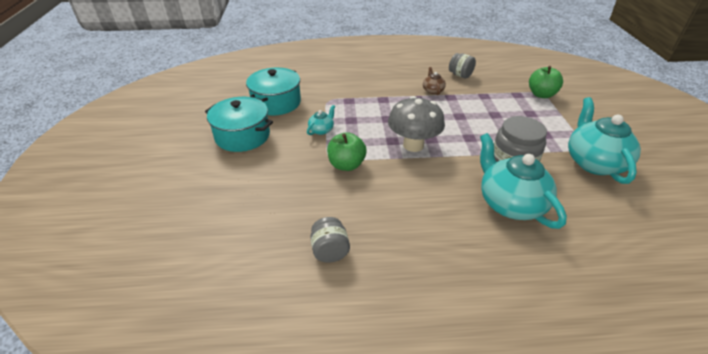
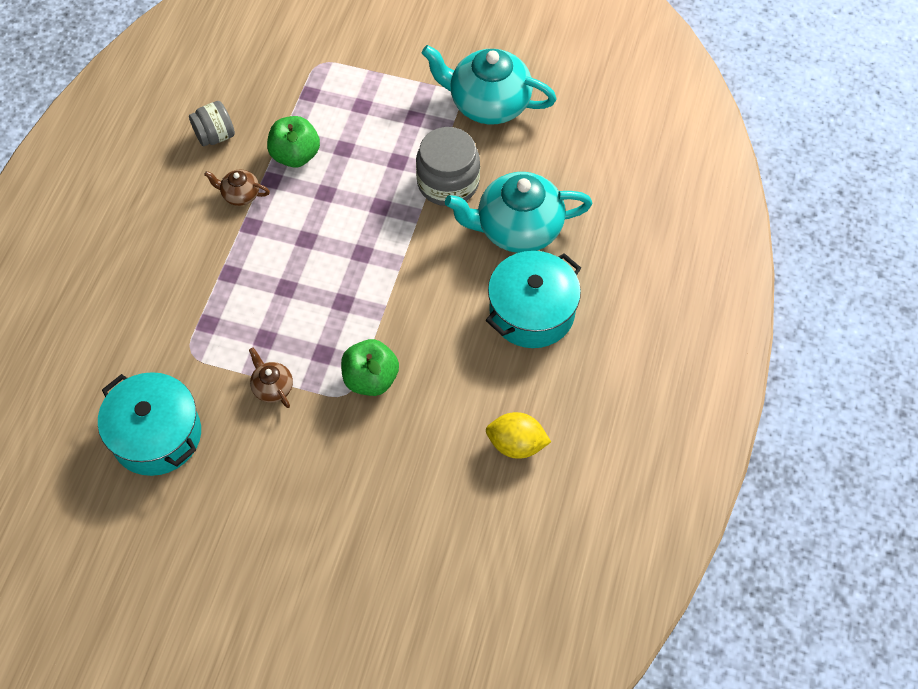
camera: 70 degrees left, 20 degrees up
turquoise pot [205,97,273,152] -> turquoise pot moved to [486,251,581,348]
turquoise teapot [307,105,335,135] -> brown teapot [249,348,293,408]
grey jar [310,217,350,263] -> yellow lemon [486,412,551,459]
grey mushroom [388,96,445,152] -> none
green apple [529,66,563,98] -> green apple moved to [267,116,320,167]

